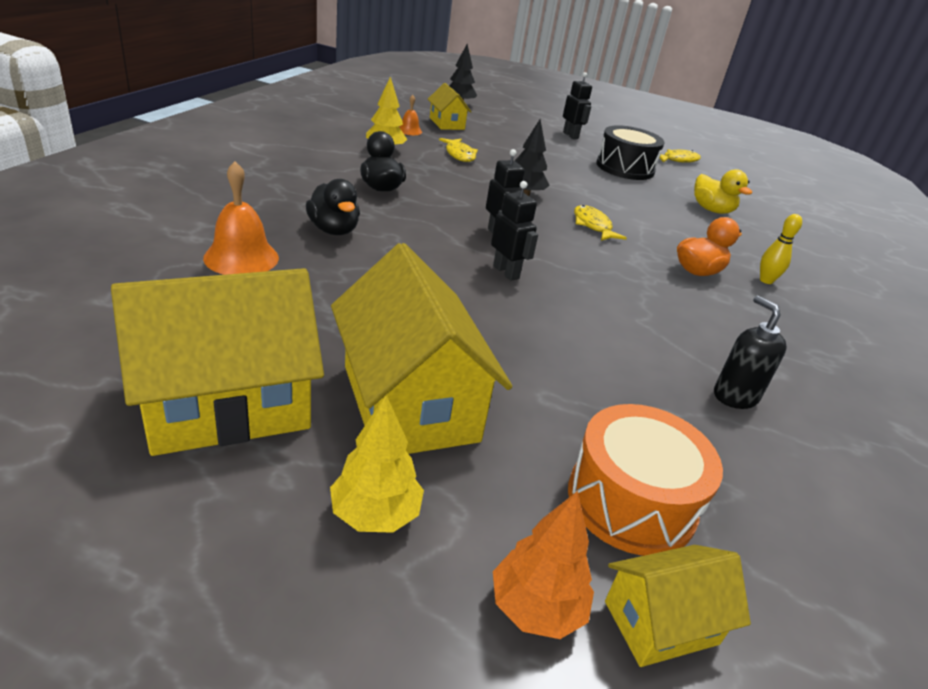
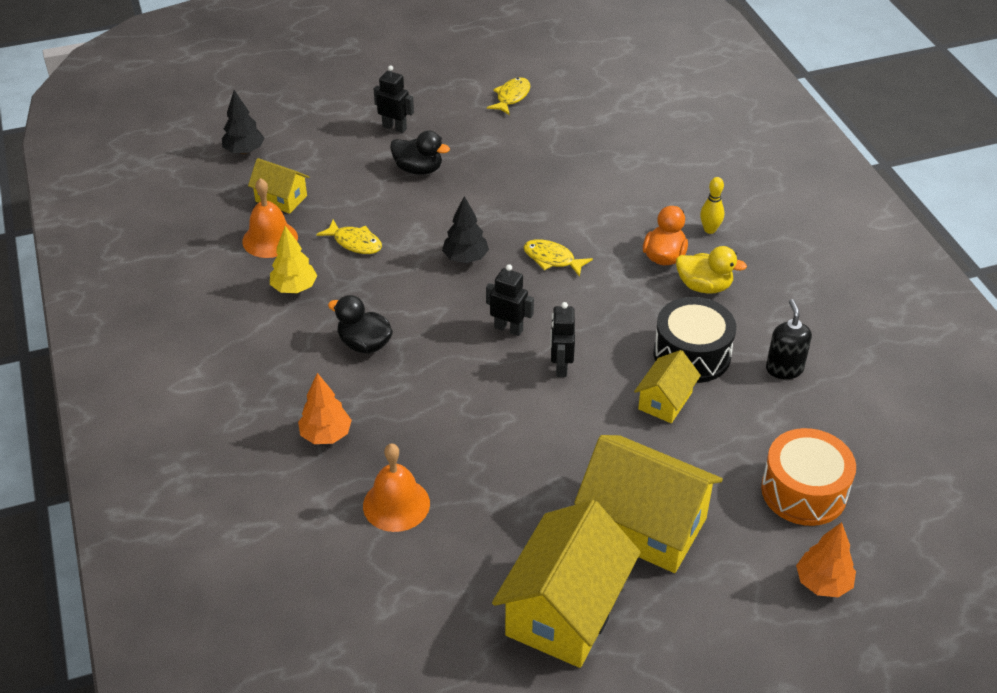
camera: 35 degrees left, 10 degrees up
black duck [306,179,360,235] -> black duck moved to [390,131,450,175]
yellow tree [330,395,424,533] -> none
orange bell [399,95,422,135] -> orange bell [242,178,298,258], size x1.81
black robot [491,181,538,281] -> black robot turned 105 degrees counterclockwise [551,302,575,377]
black drum [596,125,664,180] -> black drum moved to [654,297,736,383]
yellow house [605,545,751,667] -> yellow house moved to [634,350,701,423]
yellow duck [694,169,752,214] -> yellow duck moved to [676,246,747,294]
black soap dispenser [714,295,787,409] -> black soap dispenser turned 60 degrees clockwise [766,299,812,379]
none -> orange tree [298,373,352,444]

